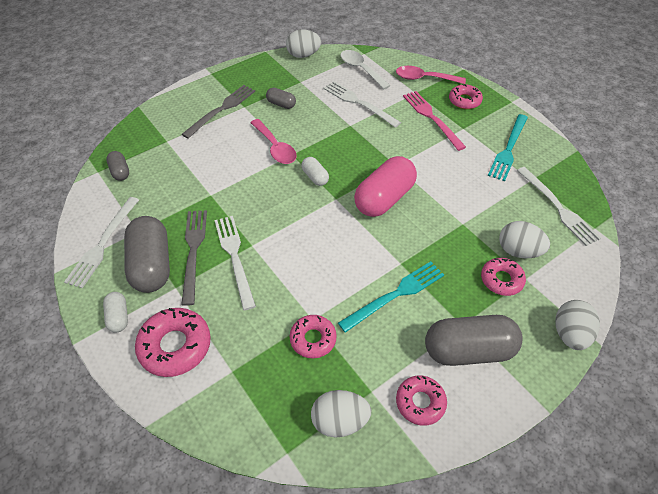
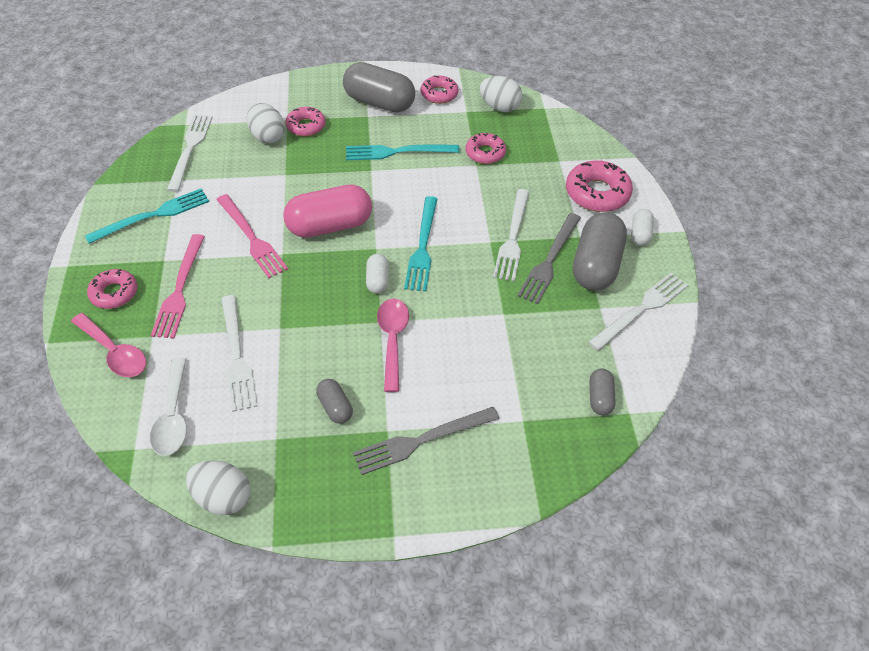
camera: 150 degrees left, 0 degrees up
white egg [556,300,600,350] -> none
none -> pink fork [216,194,288,278]
none -> turquoise fork [404,196,437,292]

